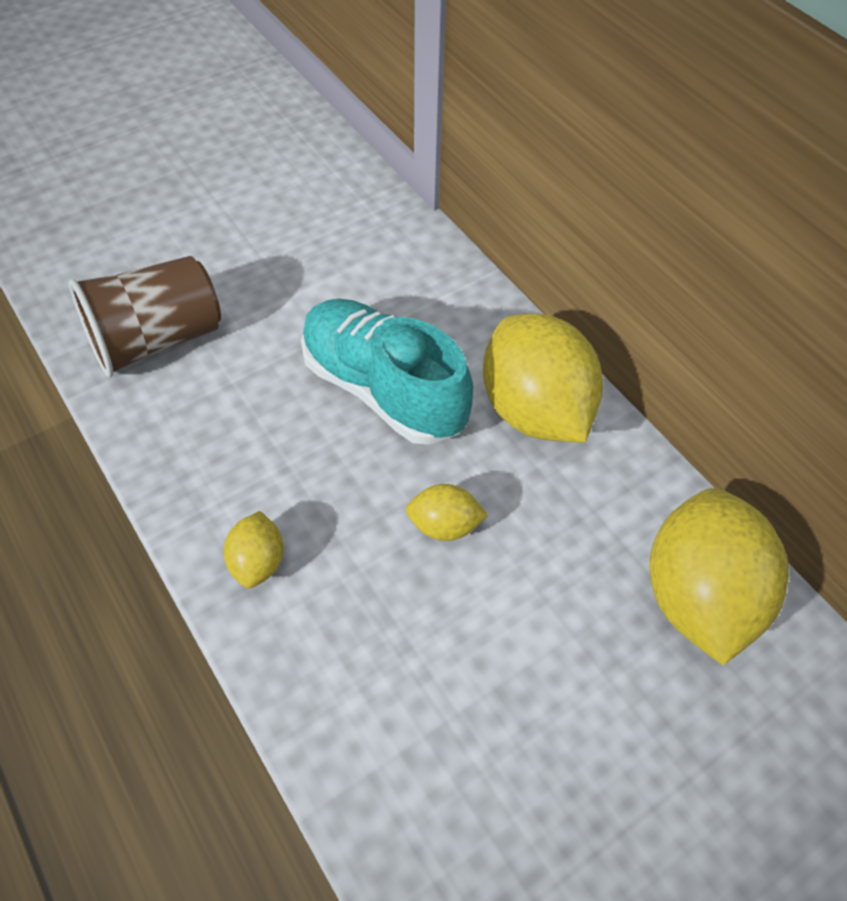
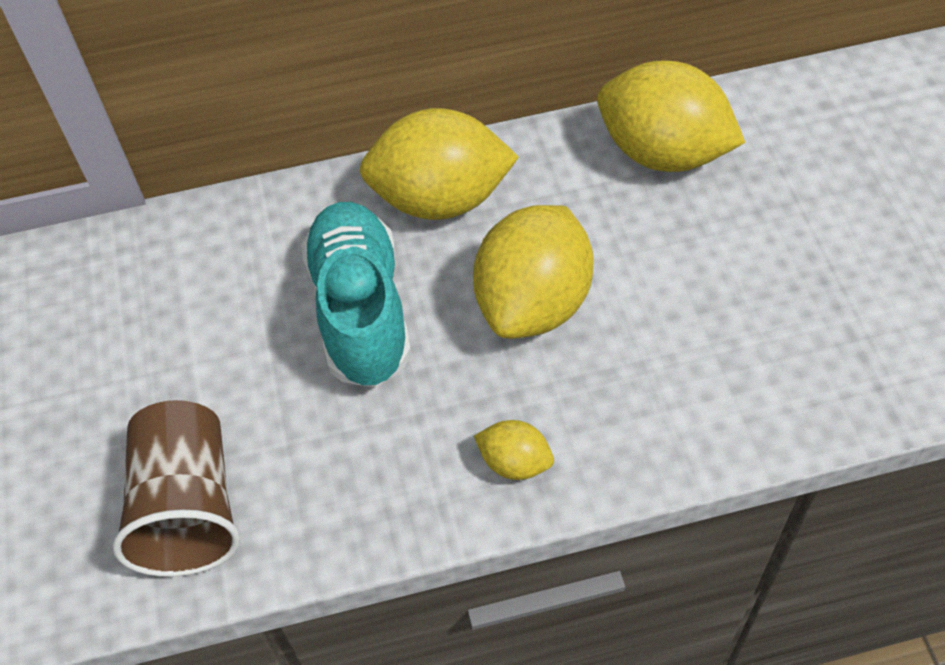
camera: 65 degrees left, 0 degrees up
turquoise shoe [301,299,473,445] -> turquoise shoe turned 105 degrees clockwise [301,202,411,387]
yellow lemon [406,484,488,541] -> yellow lemon [473,205,594,339], size x2.14

